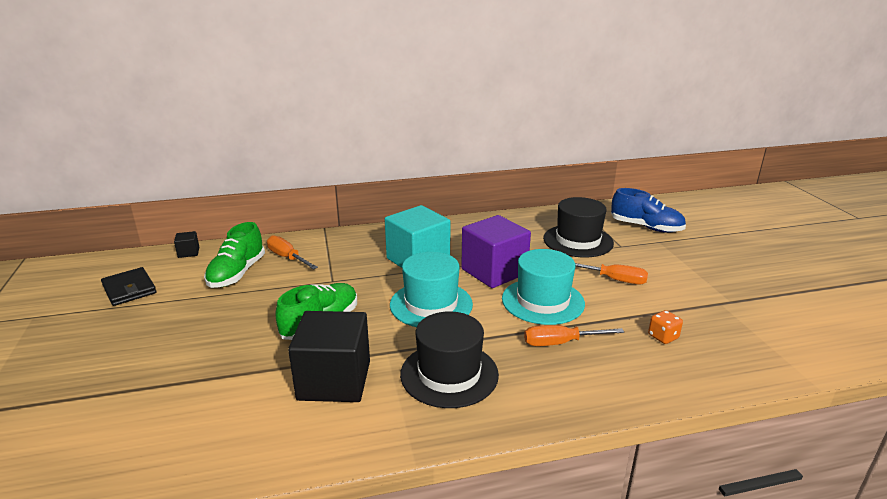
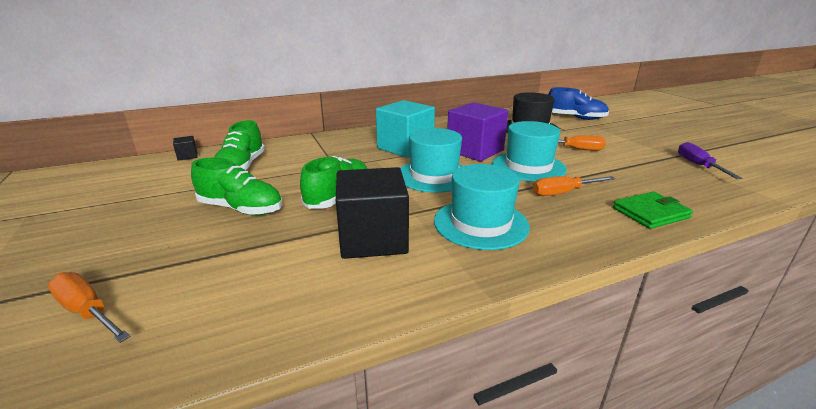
camera: 10 degrees left, 0 degrees up
black wallet [101,267,157,306] -> none
orange screwdriver [267,235,318,269] -> orange screwdriver moved to [48,272,131,343]
black hat [400,311,499,408] -> turquoise hat [434,164,530,250]
orange dice [648,310,683,344] -> none
none -> green shoe [191,158,282,215]
none -> green wallet [613,192,693,229]
none -> purple screwdriver [678,142,742,179]

